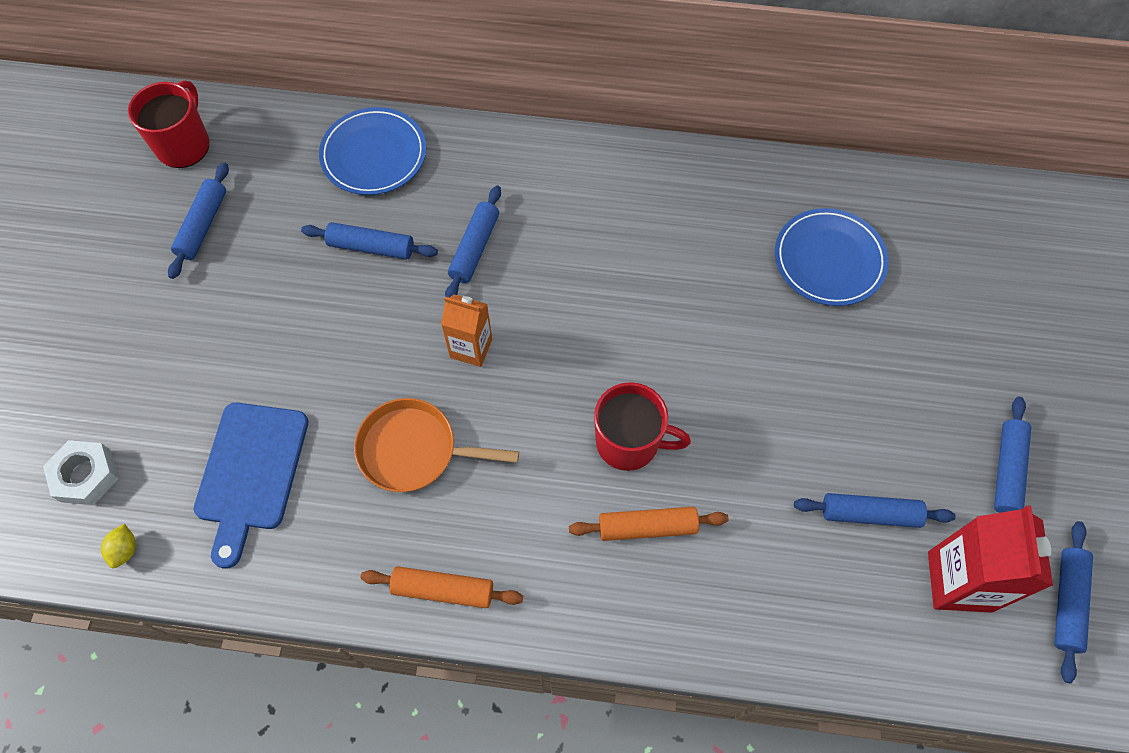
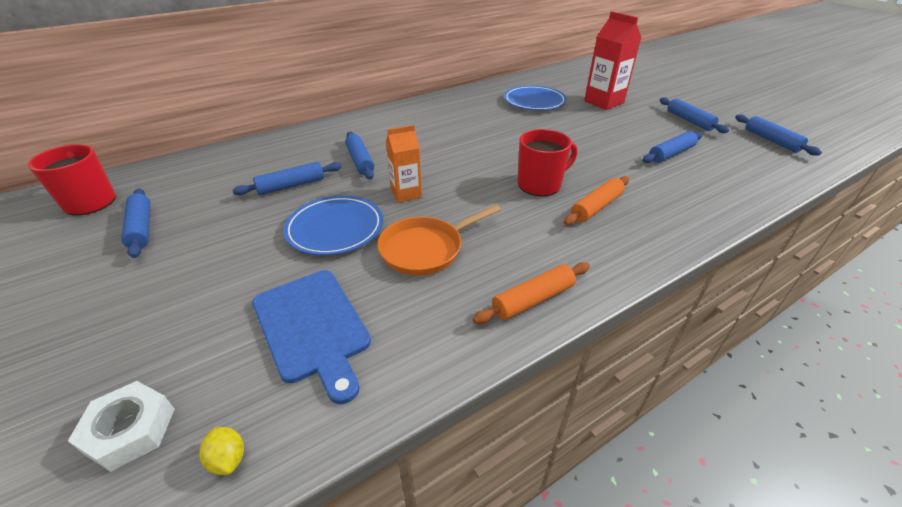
camera: 40 degrees left, 25 degrees down
blue plate [319,107,426,195] -> blue plate moved to [283,196,383,256]
red carton [928,506,1053,613] -> red carton moved to [584,11,641,110]

